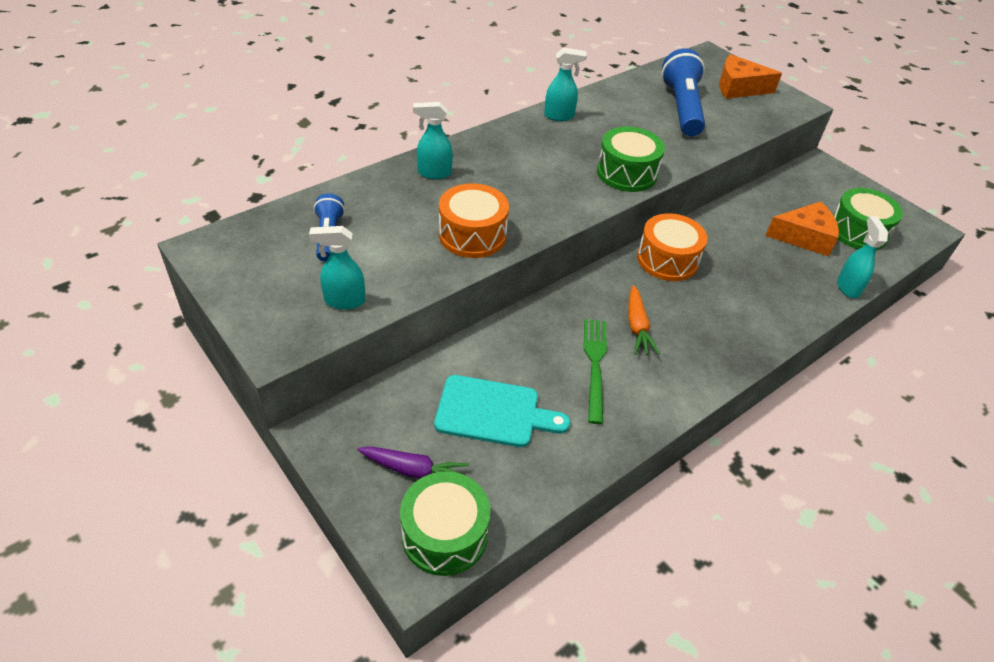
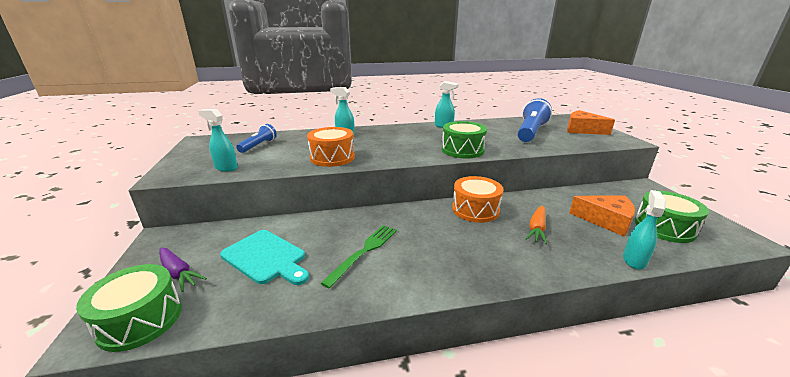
camera: 30 degrees right, 20 degrees down
orange carrot [628,285,660,355] -> orange carrot moved to [525,205,547,244]

